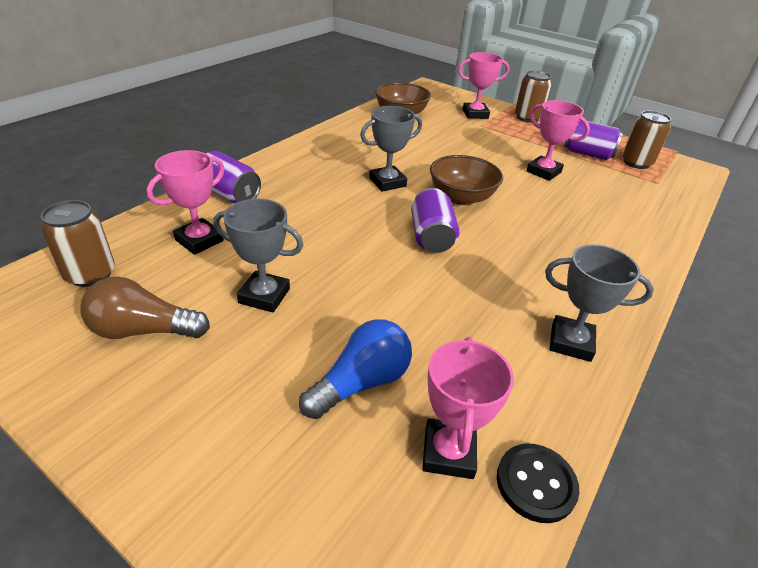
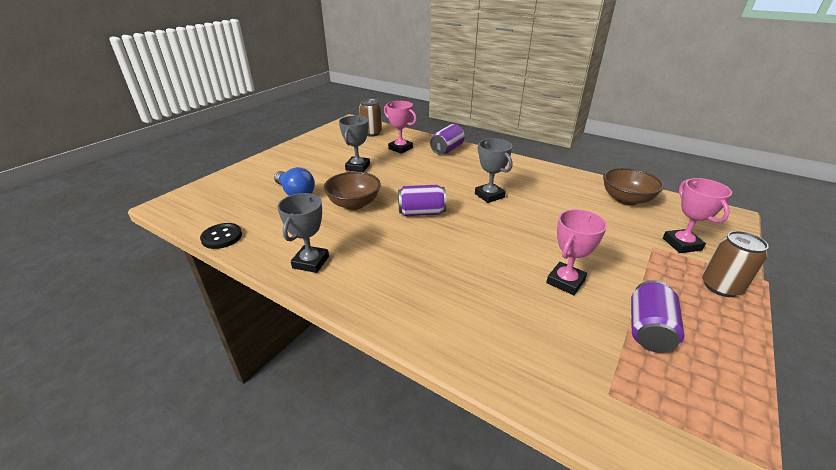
camera: 90 degrees right, 5 degrees down
brown light bulb [80,276,210,339] -> none
pink trophy [422,337,514,479] -> none
brown bowl [430,155,503,205] -> brown bowl moved to [324,172,381,210]
brown can [622,111,671,169] -> none

